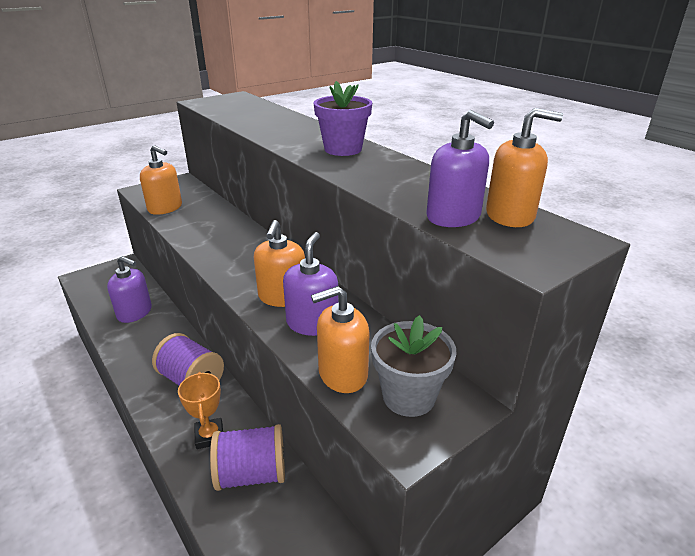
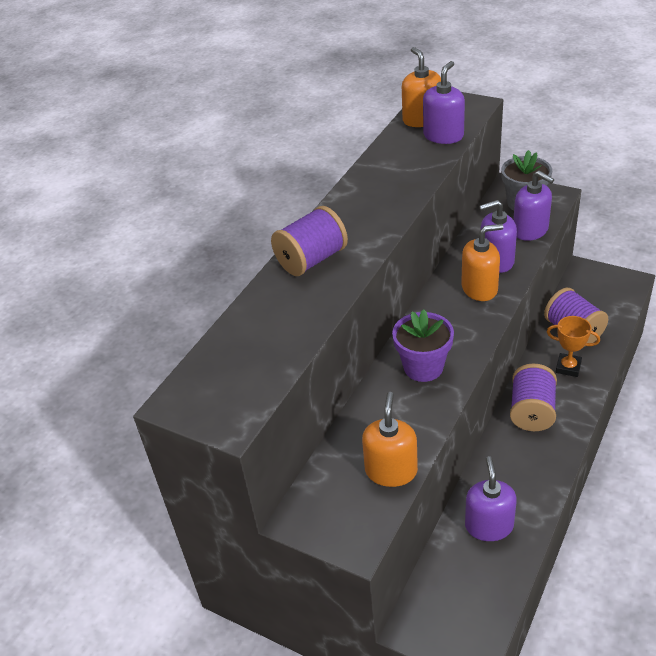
camera: 110 degrees left, 10 degrees up
orange trophy [178,372,223,449] -> orange trophy turned 60 degrees clockwise [547,316,600,377]
orange soap dispenser [311,286,370,393] -> purple soap dispenser [513,170,554,241]
purple flower pot [314,81,372,156] -> purple flower pot moved to [392,309,454,382]
none -> purple spool [271,206,348,276]

